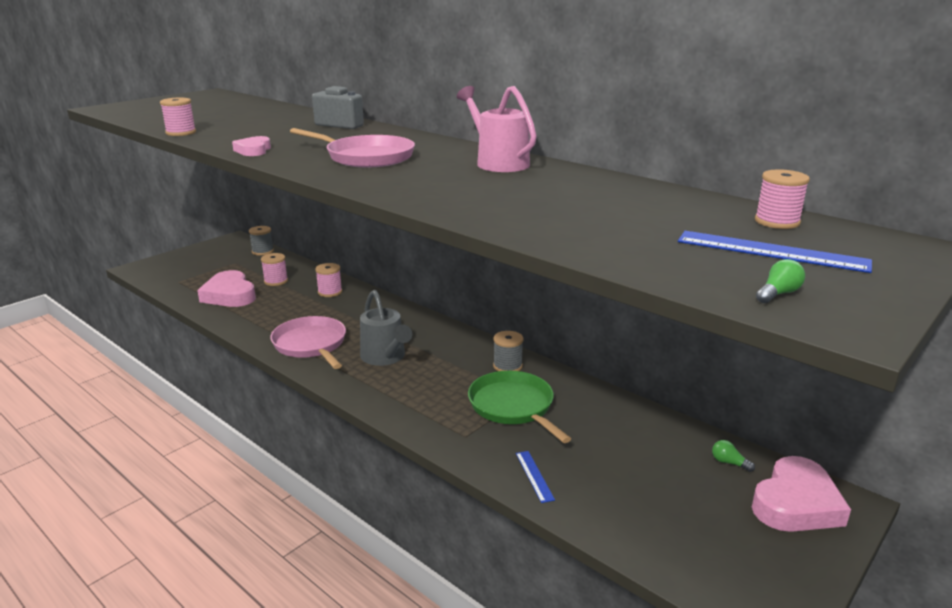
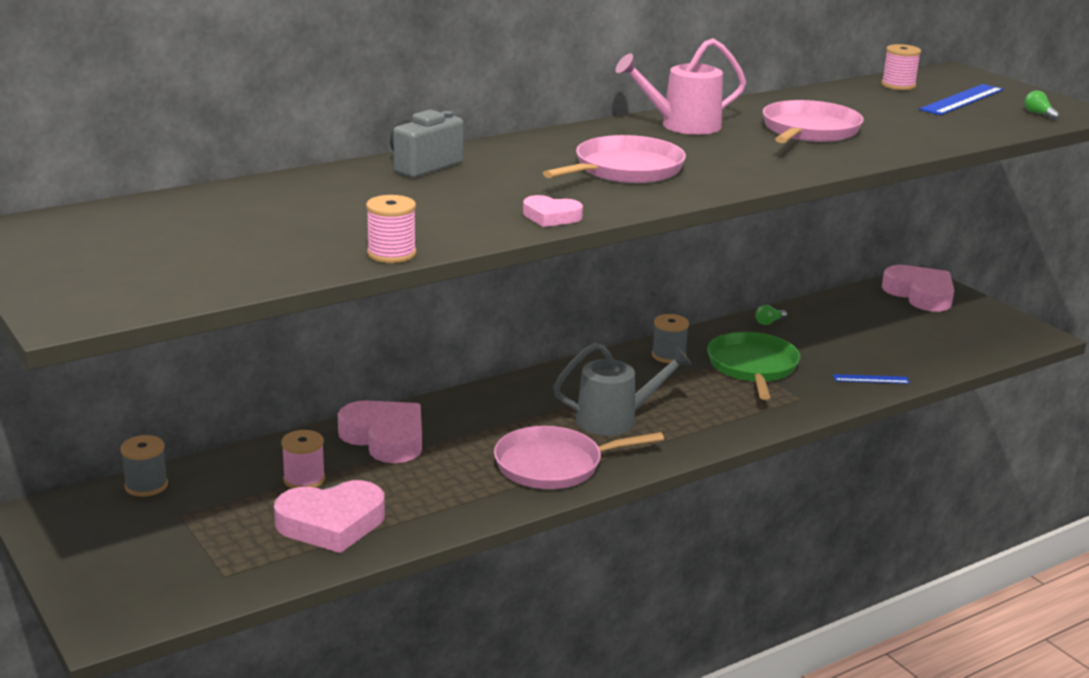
camera: 75 degrees left, 0 degrees up
pink spool [315,263,342,297] -> pink heart [338,400,422,463]
green pan [468,371,571,443] -> green pan turned 105 degrees clockwise [707,332,800,400]
green light bulb [712,440,755,472] -> green light bulb moved to [755,305,787,325]
none -> pink pan [763,100,864,143]

